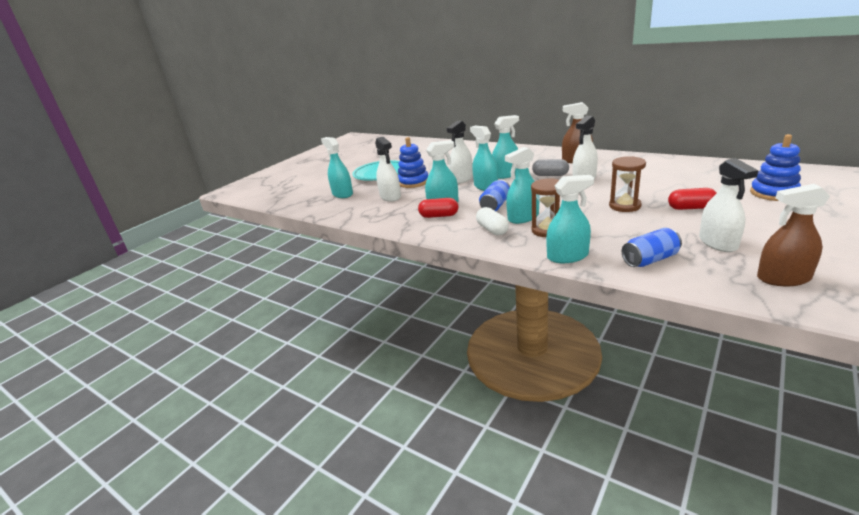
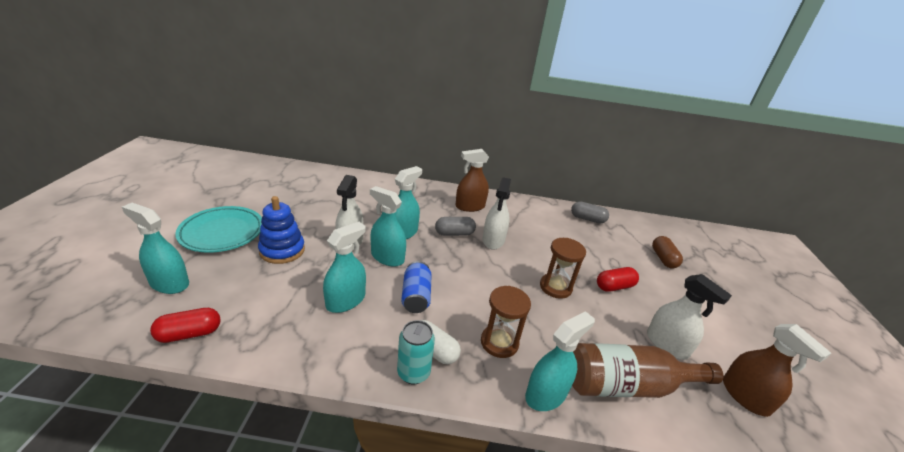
camera: 35 degrees left, 5 degrees up
white spray bottle [375,137,401,202] -> none
red capsule [418,198,458,218] -> red capsule moved to [150,308,220,343]
turquoise spray bottle [505,147,540,224] -> none
blue can [622,228,682,267] -> brown bottle [572,343,723,398]
blue stacking toy [750,134,801,201] -> brown capsule [652,236,683,269]
brown spray bottle [757,184,830,286] -> brown spray bottle turned 90 degrees counterclockwise [723,324,831,417]
none -> turquoise can [397,320,435,384]
none -> grey capsule [571,201,609,224]

